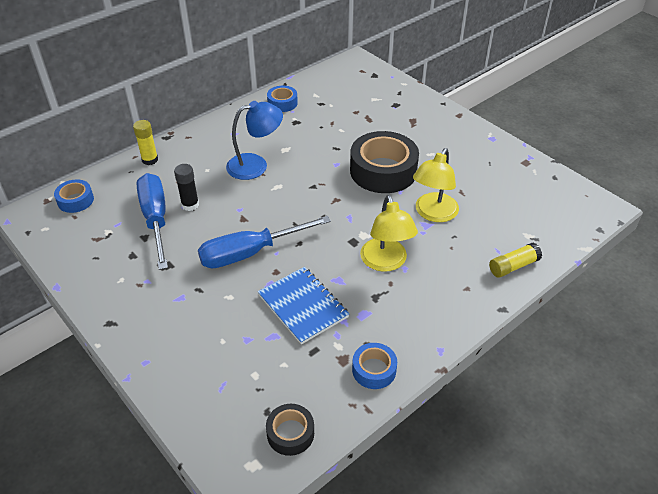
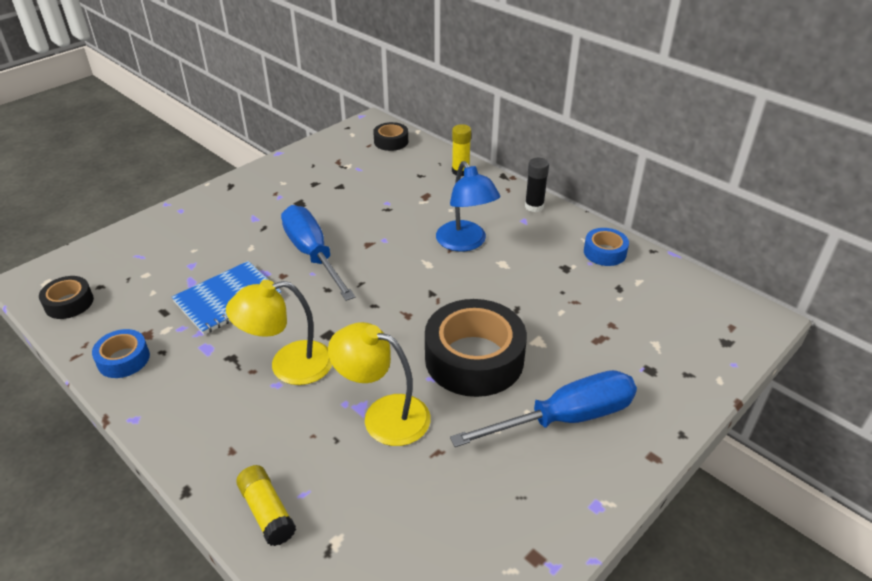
camera: 85 degrees right, 5 degrees down
blue tape [54,179,94,213] -> black tape [373,122,408,151]
blue screwdriver [136,173,168,270] -> blue screwdriver moved to [450,370,637,447]
black glue stick [174,164,199,211] -> black glue stick moved to [525,158,549,212]

